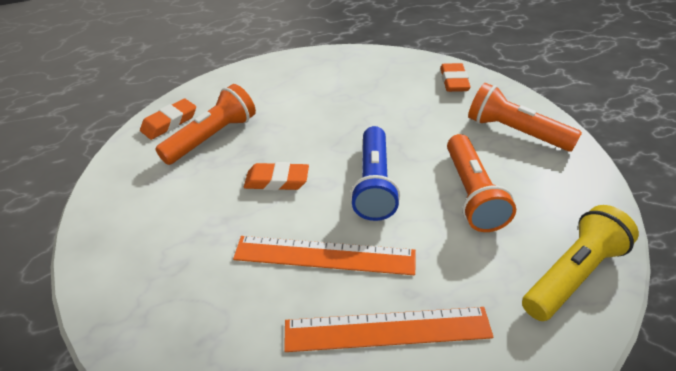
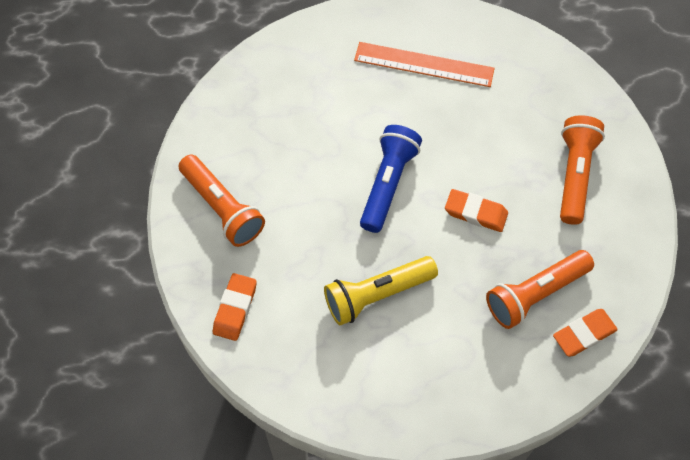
camera: 165 degrees left, 20 degrees up
orange ruler [233,236,416,275] -> none
orange flashlight [447,134,516,232] -> orange flashlight moved to [560,115,605,225]
yellow flashlight [522,205,639,321] -> yellow flashlight moved to [324,256,438,325]

